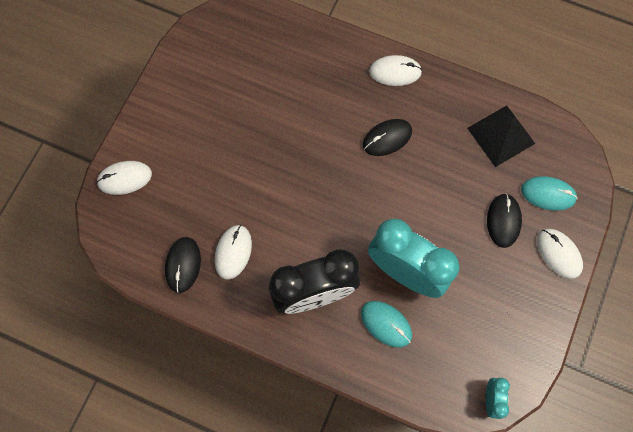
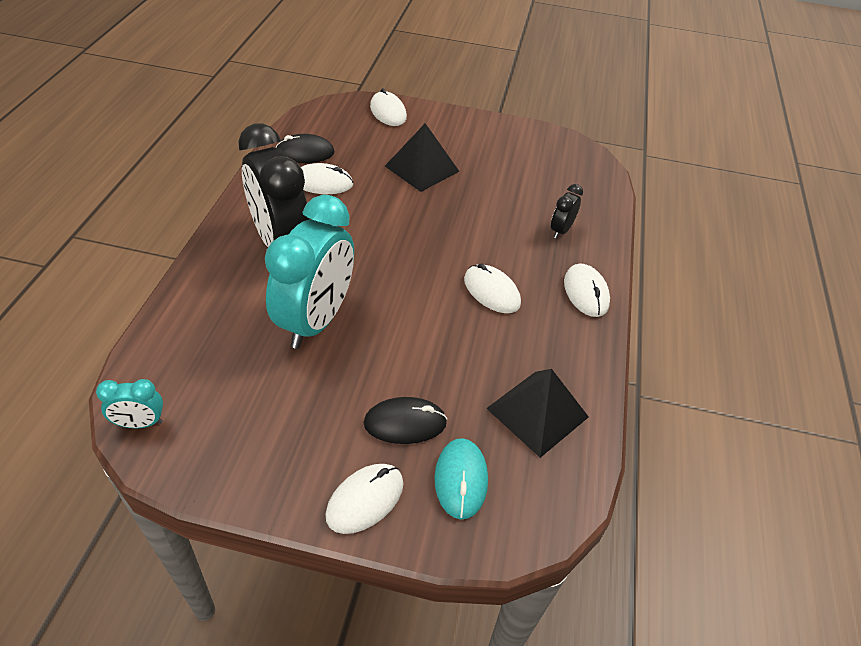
camera: 75 degrees right, 25 degrees down
turquoise mouse [361,301,412,347] -> none
black mouse [363,119,412,156] -> white mouse [464,263,521,313]
none -> black pyramid [385,123,459,192]
none -> black clock [551,184,583,239]

